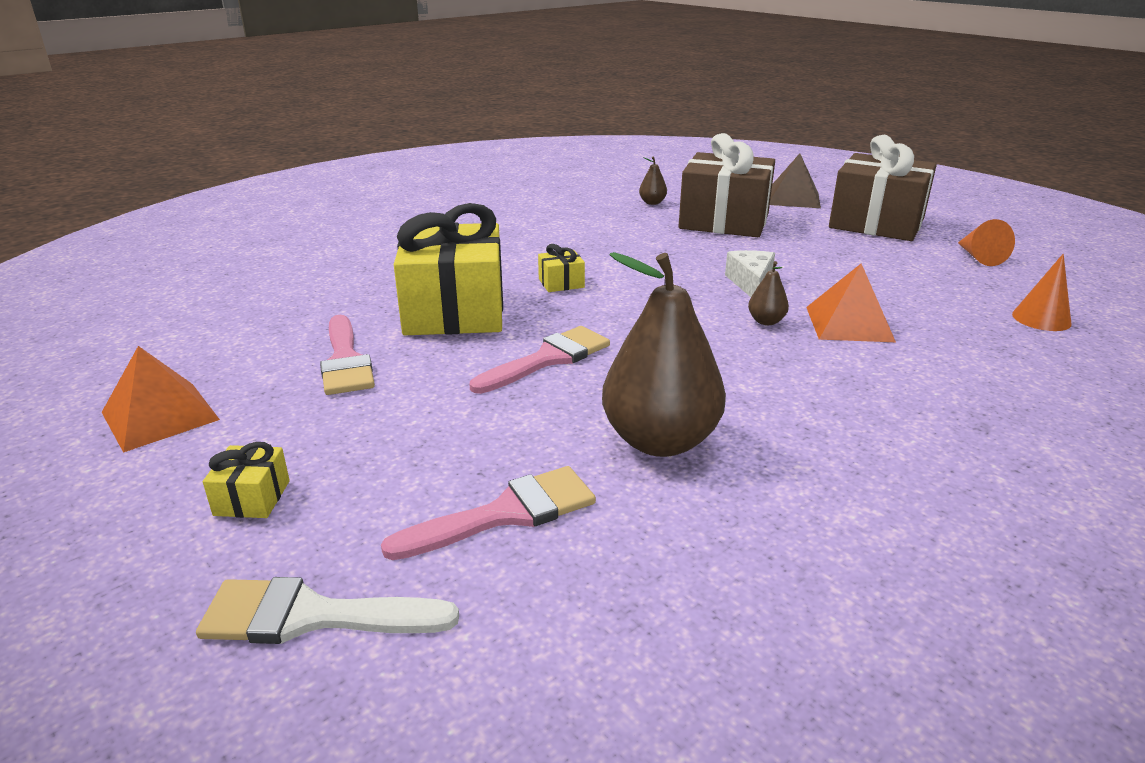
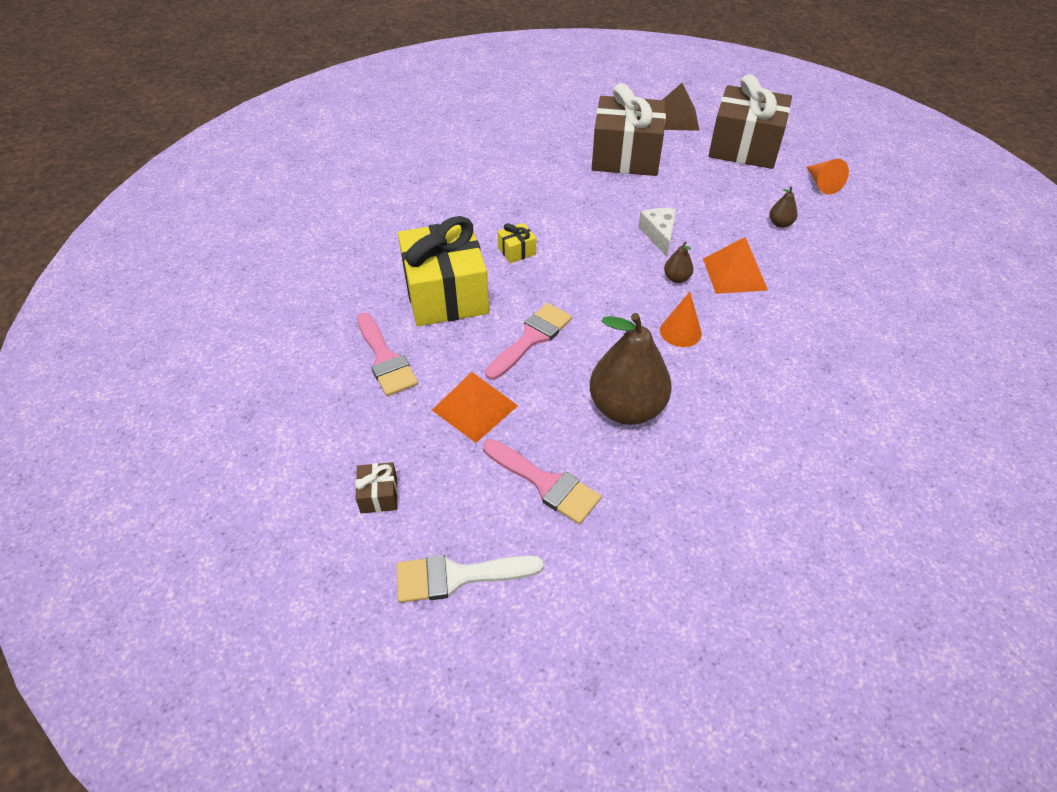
camera: 10 degrees left, 20 degrees up
orange pyramid [102,346,220,453] -> orange pyramid moved to [432,372,518,443]
yellow gift [203,442,290,518] -> brown gift [355,462,398,513]
pink brush [381,466,596,560] -> pink brush turned 75 degrees clockwise [483,439,601,524]
brown pear [639,156,667,205] -> brown pear moved to [769,187,797,228]
orange cone [1012,254,1072,331] -> orange cone moved to [660,292,702,347]

